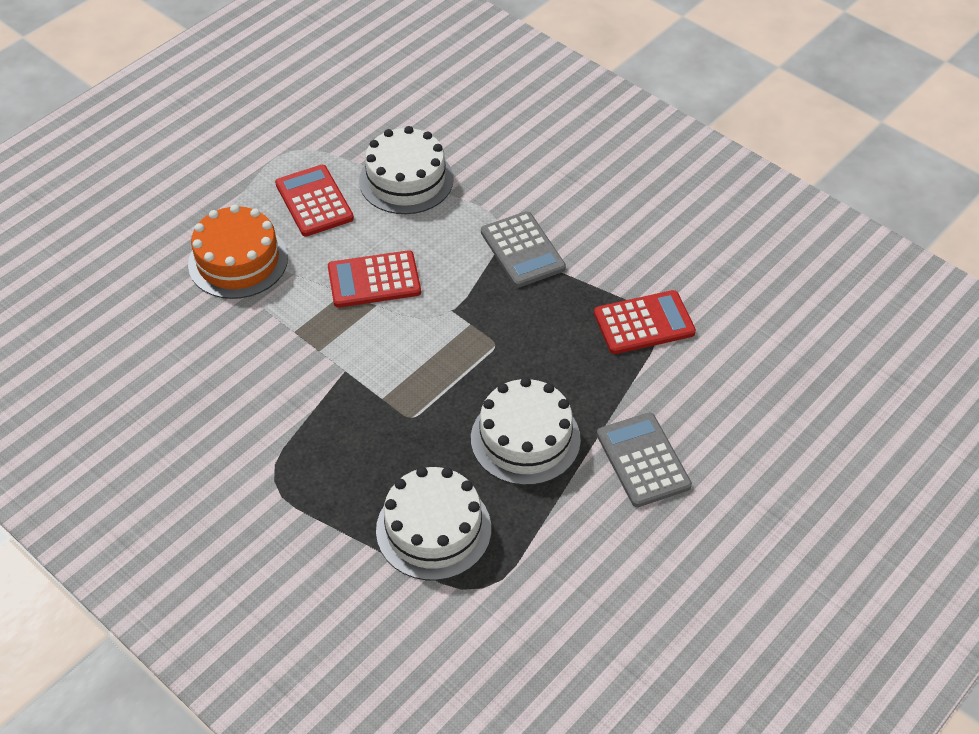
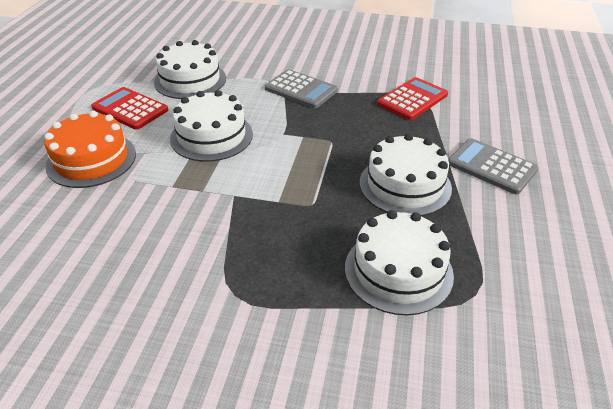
camera: 30 degrees left, 10 degrees down
red calculator [328,250,421,308] -> white cake [170,90,253,162]

